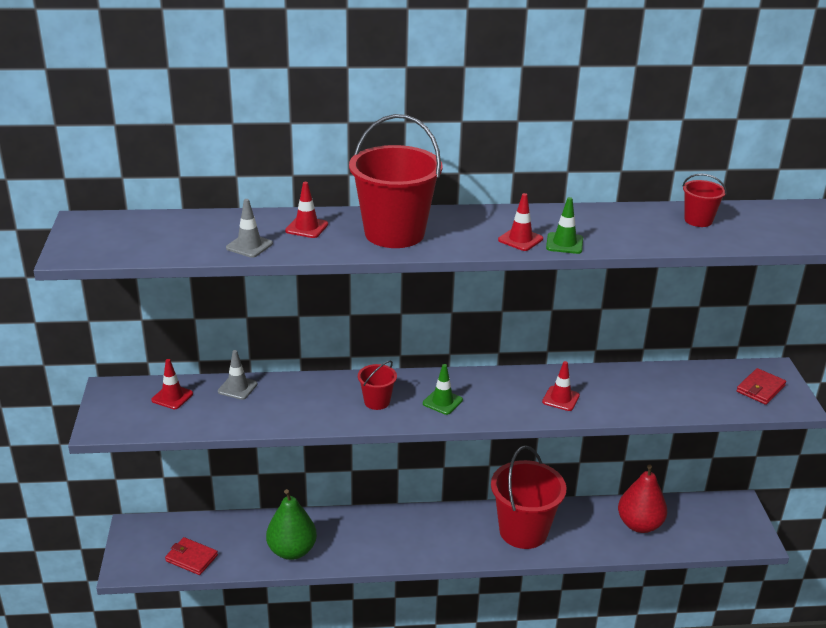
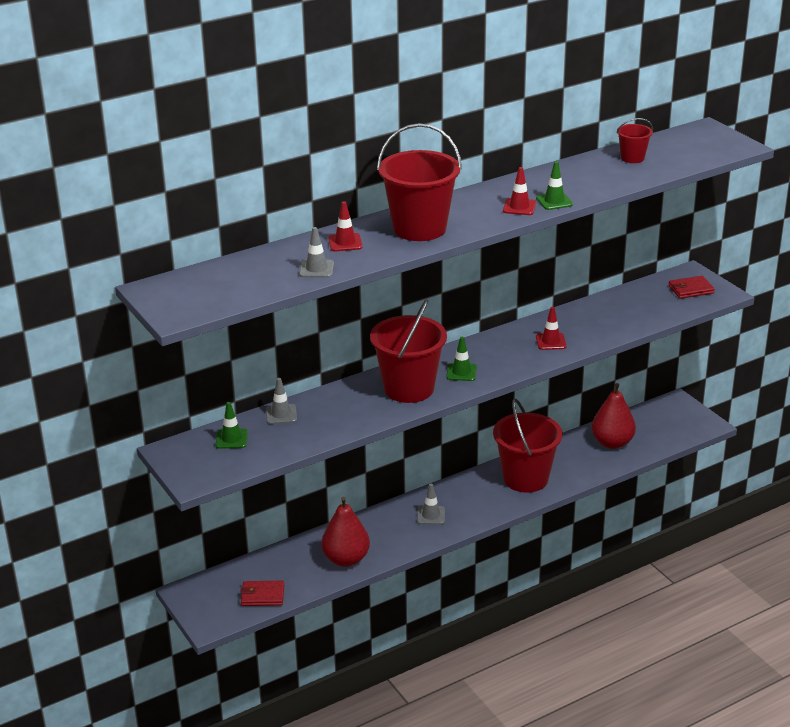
camera: 25 degrees left, 0 degrees up
red traffic cone [151,359,193,409] -> green traffic cone [216,402,248,449]
green pear [266,489,317,560] -> red pear [321,497,370,567]
red bucket [358,361,397,410] -> red bucket [370,299,447,403], size x2.10
red wallet [736,368,786,405] -> red wallet turned 60 degrees clockwise [668,276,715,299]
none -> grey traffic cone [417,484,445,524]

